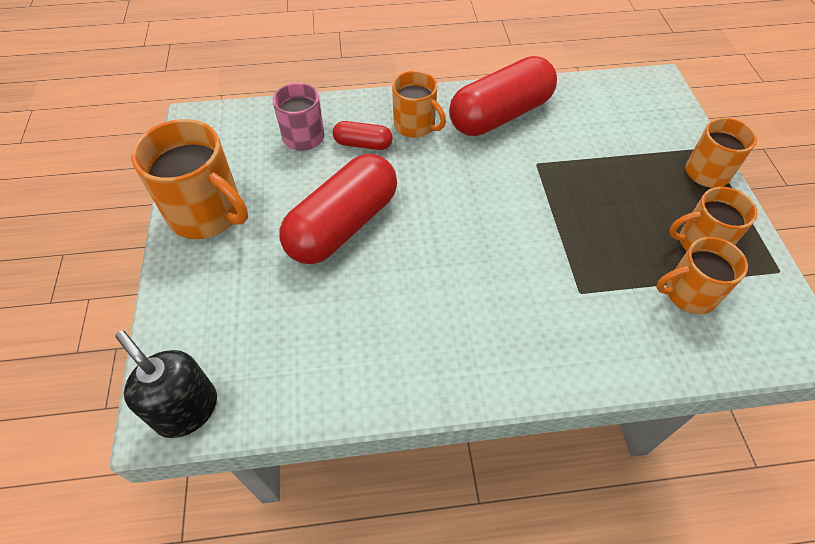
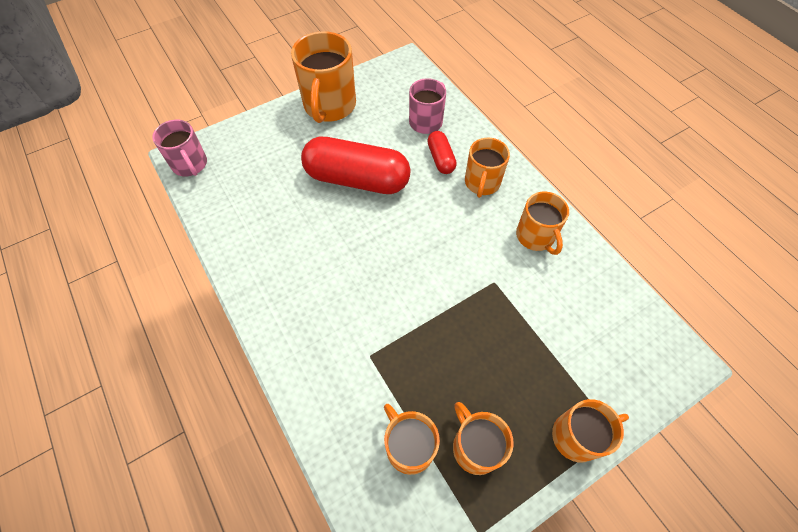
camera: 65 degrees right, 5 degrees up
black soap dispenser [115,331,217,438] -> pink mug [152,120,207,176]
red capsule [449,56,557,136] -> orange mug [516,192,569,255]

